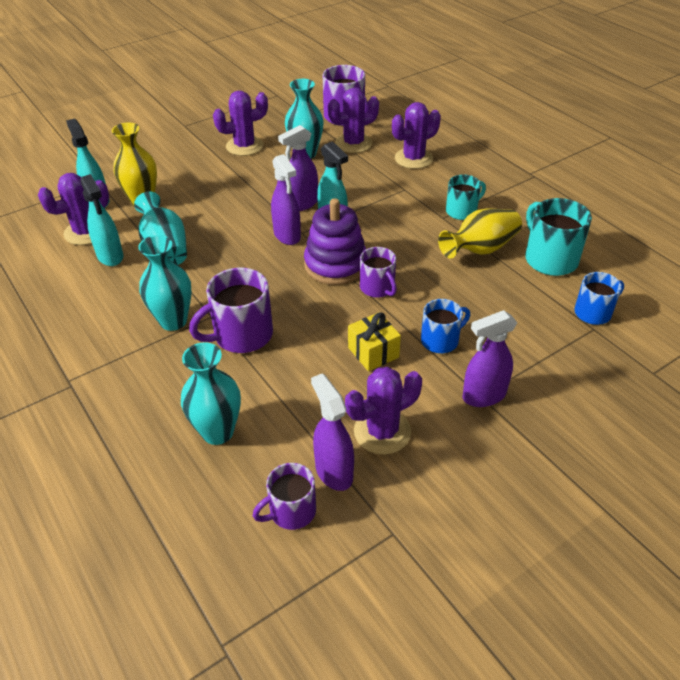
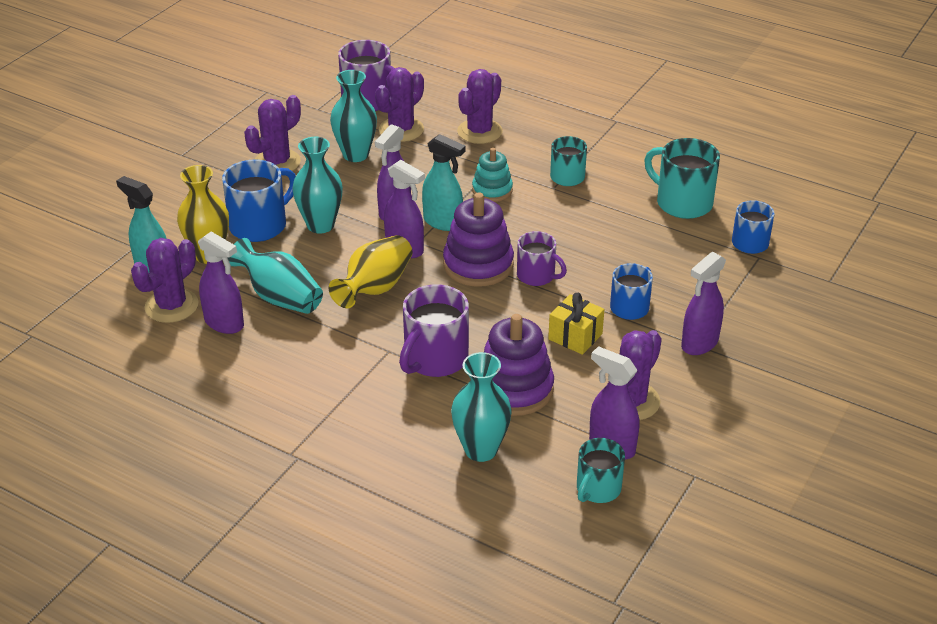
camera: 25 degrees left, 5 degrees down
turquoise spray bottle [80,174,123,266] -> purple spray bottle [198,231,244,334]
turquoise vase [138,235,192,331] -> turquoise vase moved to [292,137,343,234]
purple mug [253,463,316,530] -> turquoise mug [577,438,625,503]
yellow vase [438,209,522,259] -> yellow vase moved to [329,235,412,308]
none -> blue mug [222,160,296,242]
none -> turquoise stacking toy [472,148,513,202]
none -> purple stacking toy [484,314,554,416]

